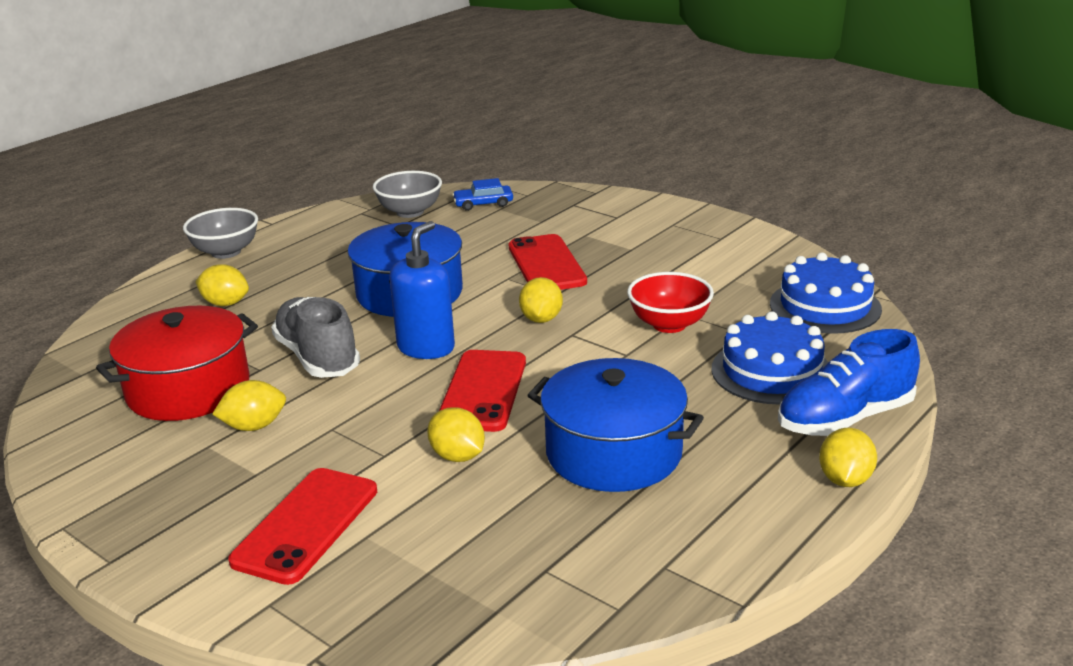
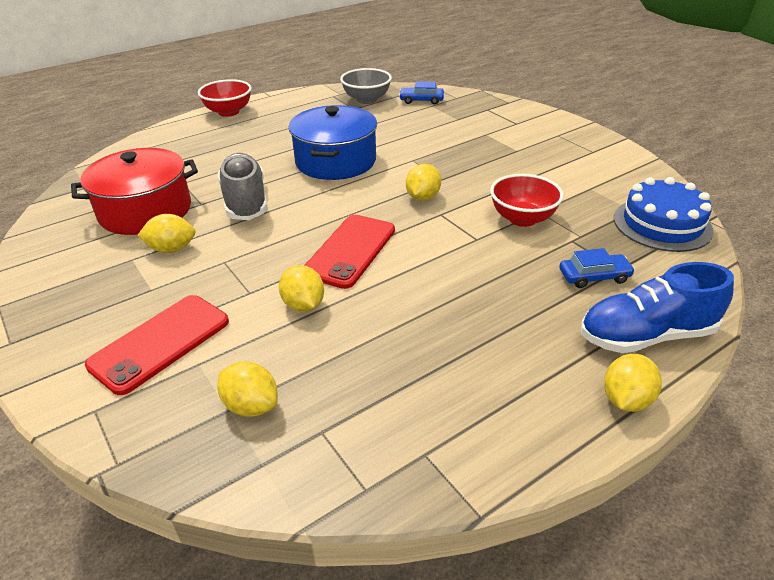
camera: 15 degrees right, 10 degrees up
grey bowl [183,208,258,259] -> red bowl [198,79,252,117]
yellow lemon [195,264,249,306] -> yellow lemon moved to [218,362,278,417]
blue soap dispenser [389,221,455,359] -> none
red phone [508,234,587,290] -> none
blue pot [527,358,704,492] -> none
blue cake [711,311,828,405] -> blue car [559,248,635,288]

